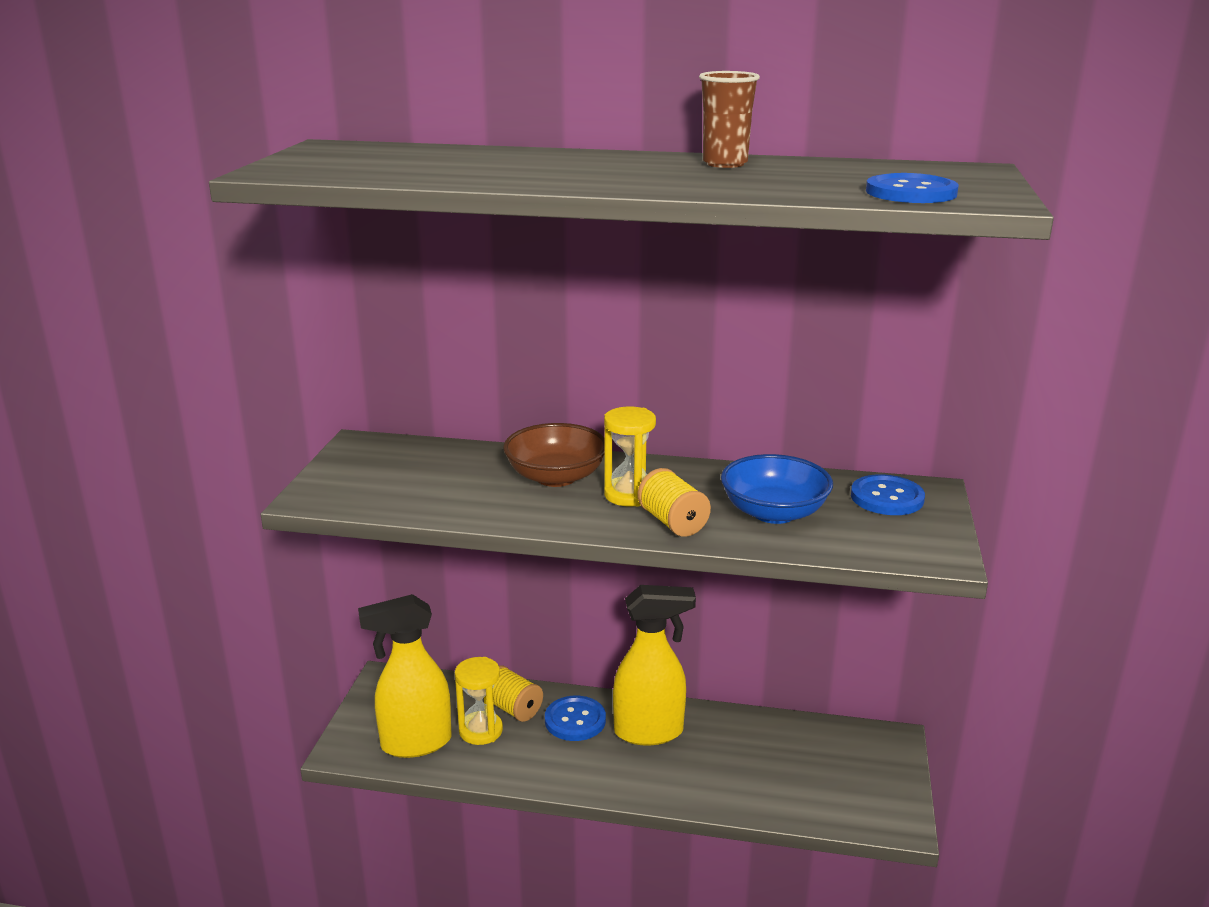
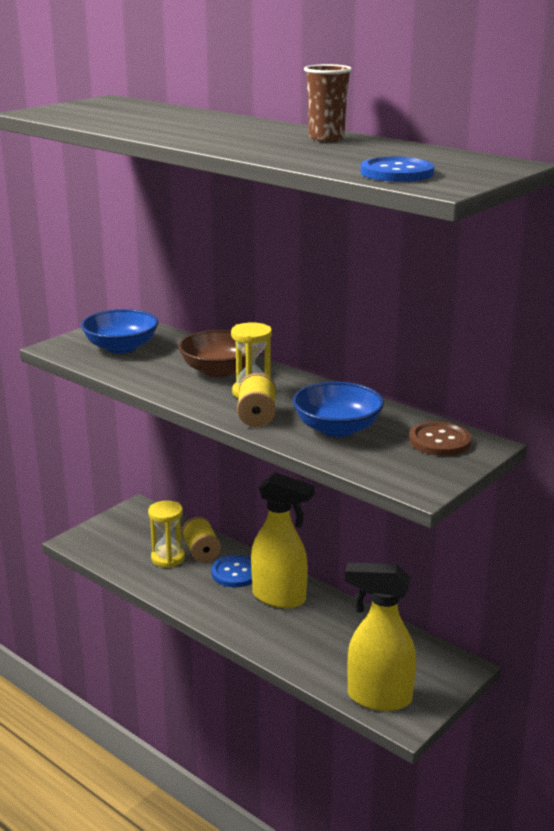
camera: 30 degrees right, 0 degrees up
yellow spray bottle [358,594,451,758] -> yellow spray bottle moved to [345,562,416,711]
blue button [851,474,925,515] -> brown button [409,421,472,456]
none -> blue bowl [81,309,158,353]

